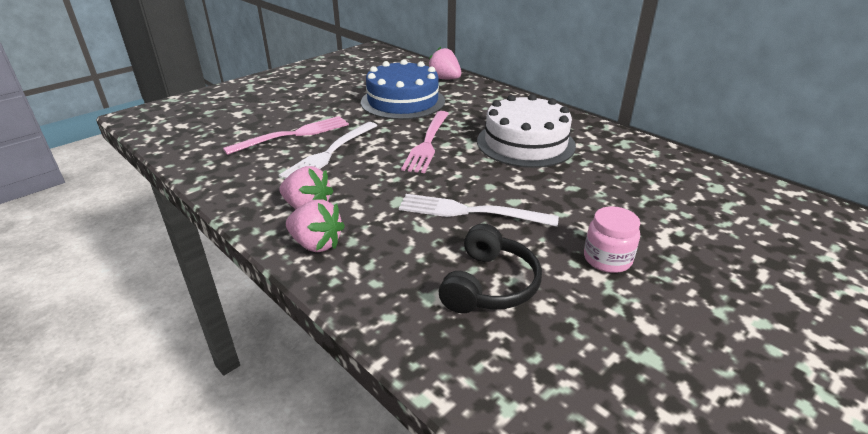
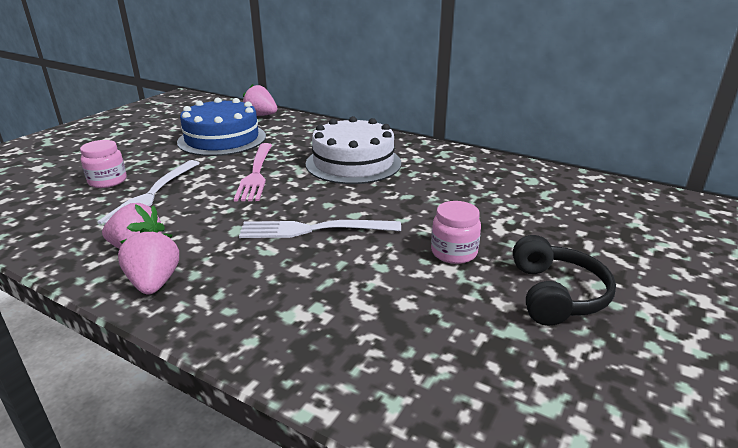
camera: 15 degrees left, 5 degrees down
pink fork [223,116,349,155] -> pink jar [80,140,127,188]
pink strawberry [286,199,345,252] -> pink strawberry turned 120 degrees counterclockwise [118,228,179,295]
black headphones [439,223,542,313] -> black headphones moved to [513,235,616,326]

